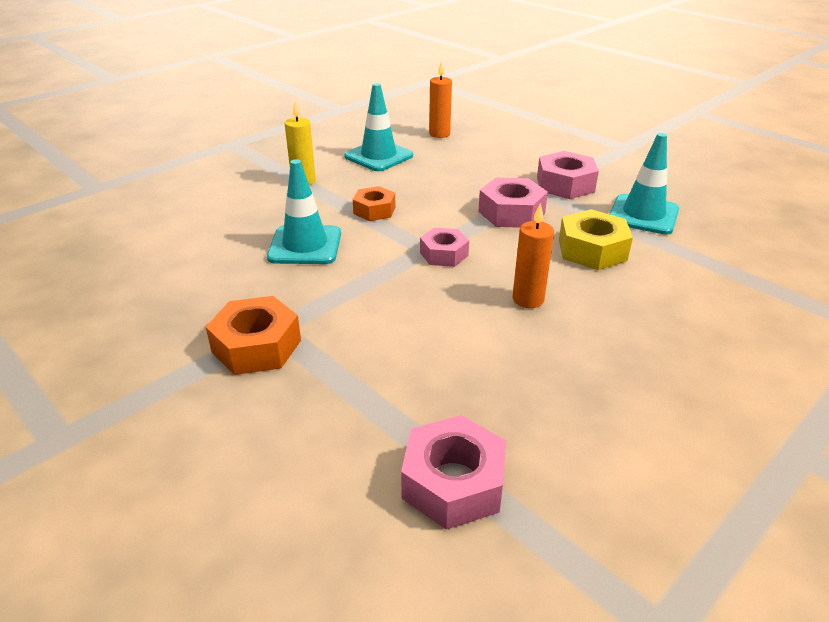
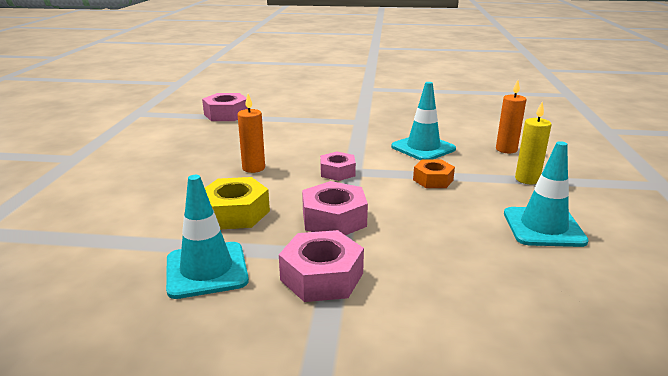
camera: 140 degrees right, 10 degrees down
orange nut [206,296,301,375] -> none
orange candle [429,61,452,138] -> orange candle moved to [496,80,526,153]

